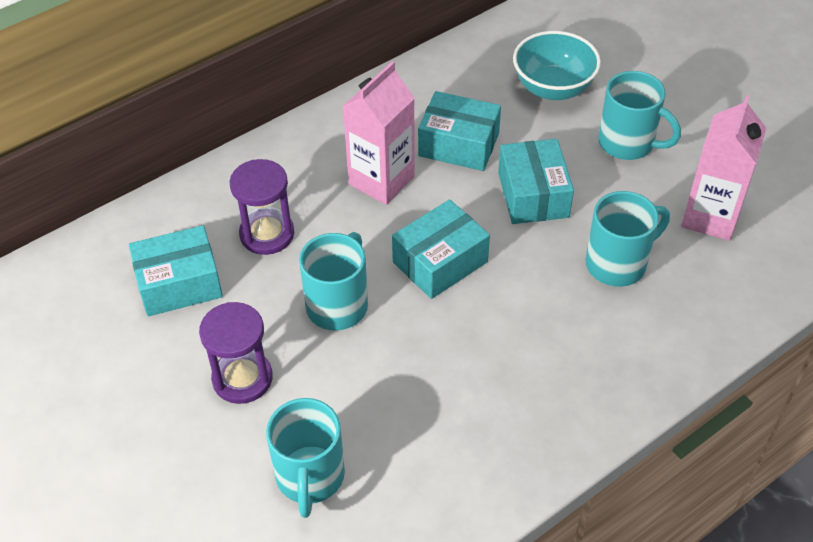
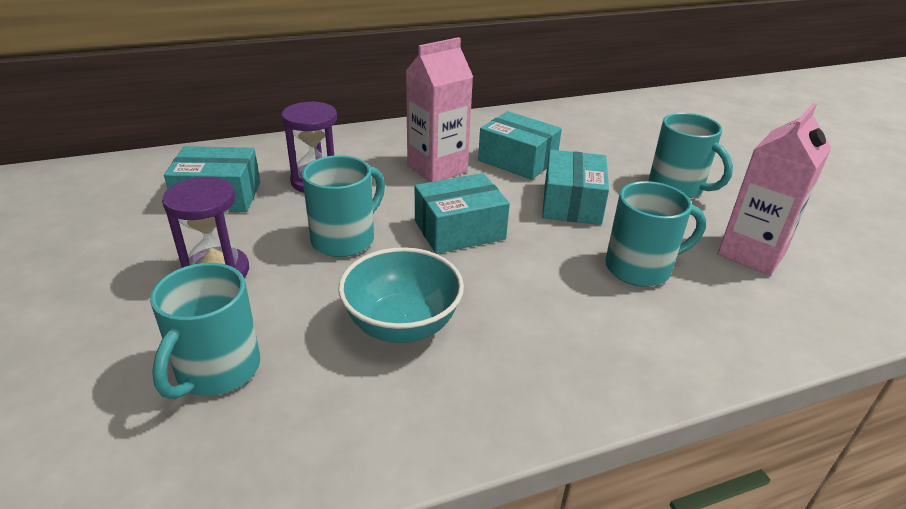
camera: 15 degrees right, 15 degrees down
turquoise bowl [513,31,601,100] -> turquoise bowl moved to [338,247,464,343]

